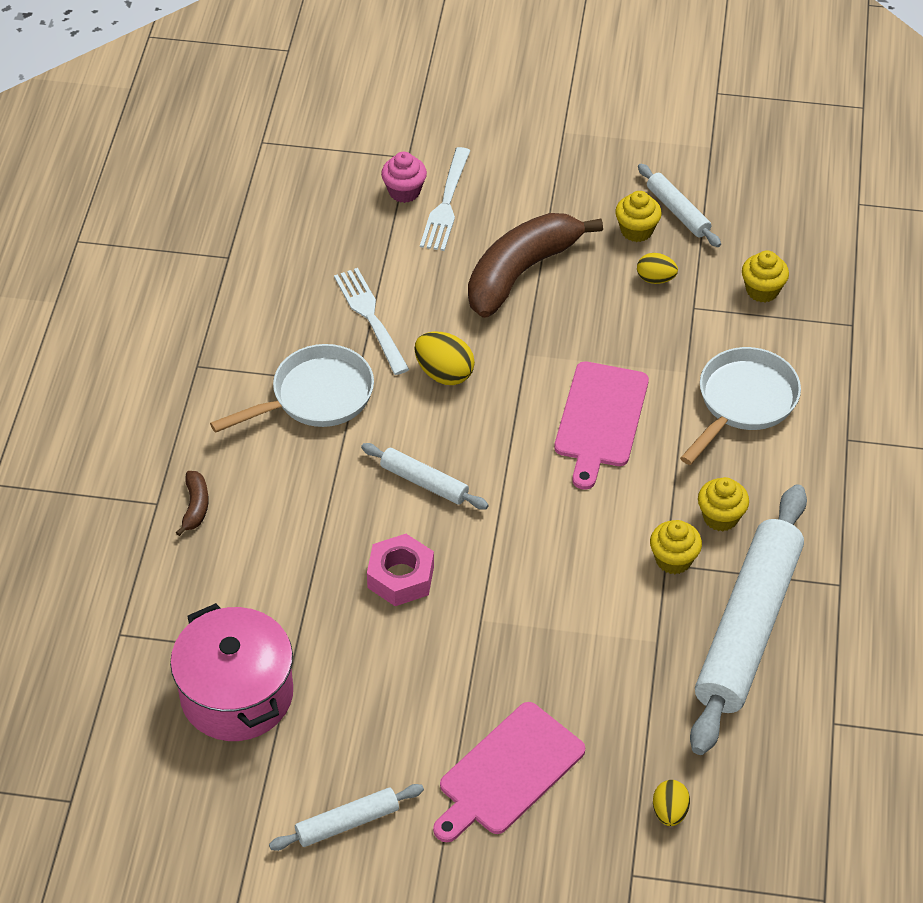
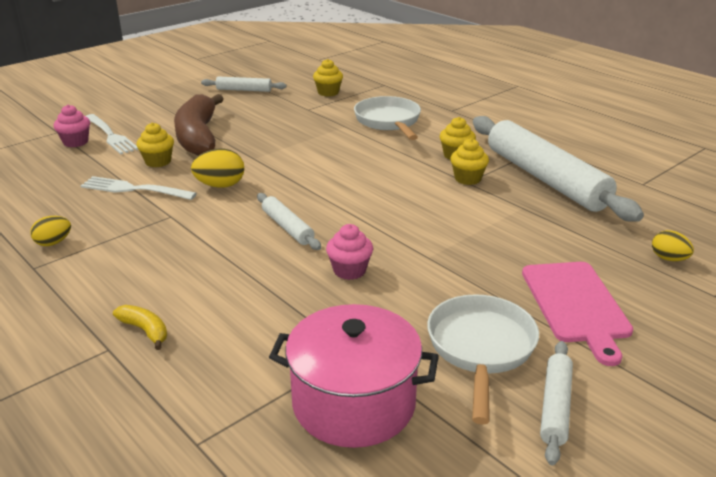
camera: 50 degrees left, 20 degrees down
brown banana [176,471,208,536] -> yellow banana [113,305,167,350]
white pan [210,344,374,433] -> white pan moved to [427,294,539,425]
white rolling pin [361,443,489,510] -> white rolling pin turned 75 degrees clockwise [257,193,321,250]
pink nut [367,534,434,606] -> pink cupcake [326,224,373,280]
pink cutting board [554,361,649,490] -> none
yellow cupcake [615,191,662,242] -> yellow cupcake moved to [136,122,174,167]
yellow egg [637,253,678,284] -> yellow egg moved to [30,216,71,246]

